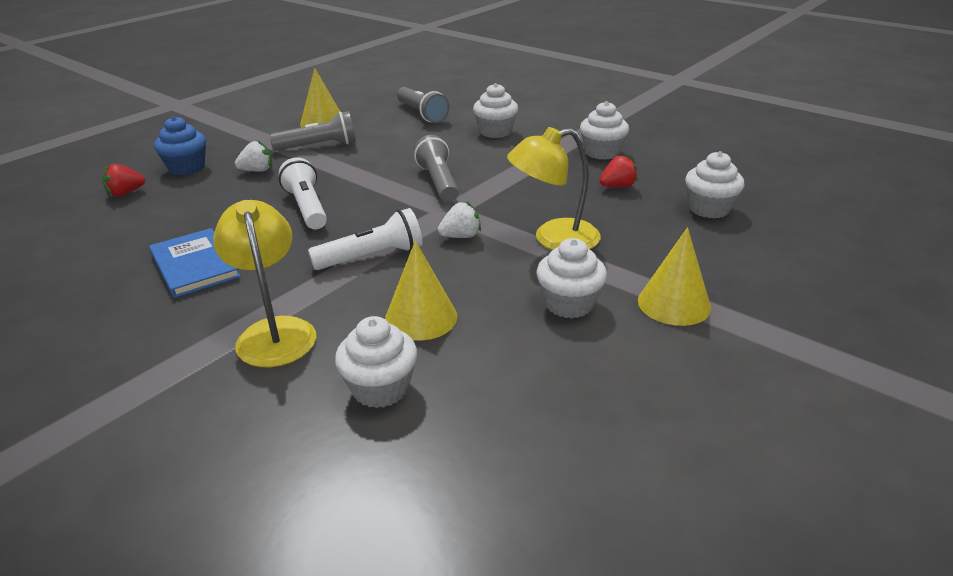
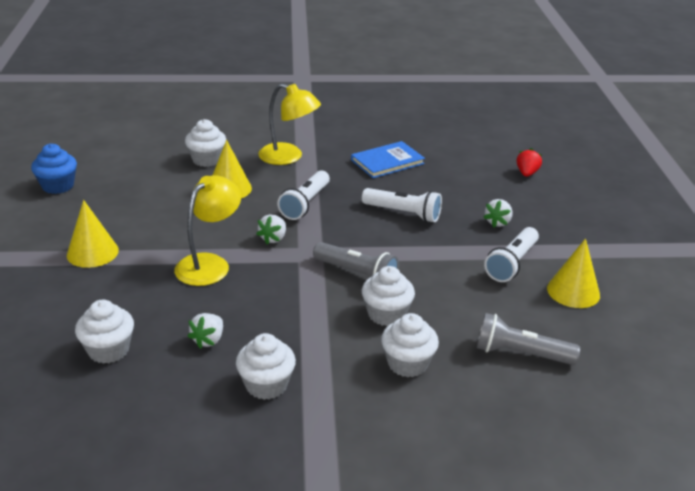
camera: 135 degrees right, 0 degrees up
blue book [149,228,241,298] -> blue book turned 45 degrees counterclockwise [351,141,425,178]
blue cupcake [154,116,206,175] -> blue cupcake moved to [31,144,77,194]
grey flashlight [269,111,356,151] -> white flashlight [484,227,539,282]
white cupcake [536,238,607,318] -> white cupcake moved to [362,266,415,326]
red strawberry [599,154,638,188] -> white strawberry [188,313,223,349]

